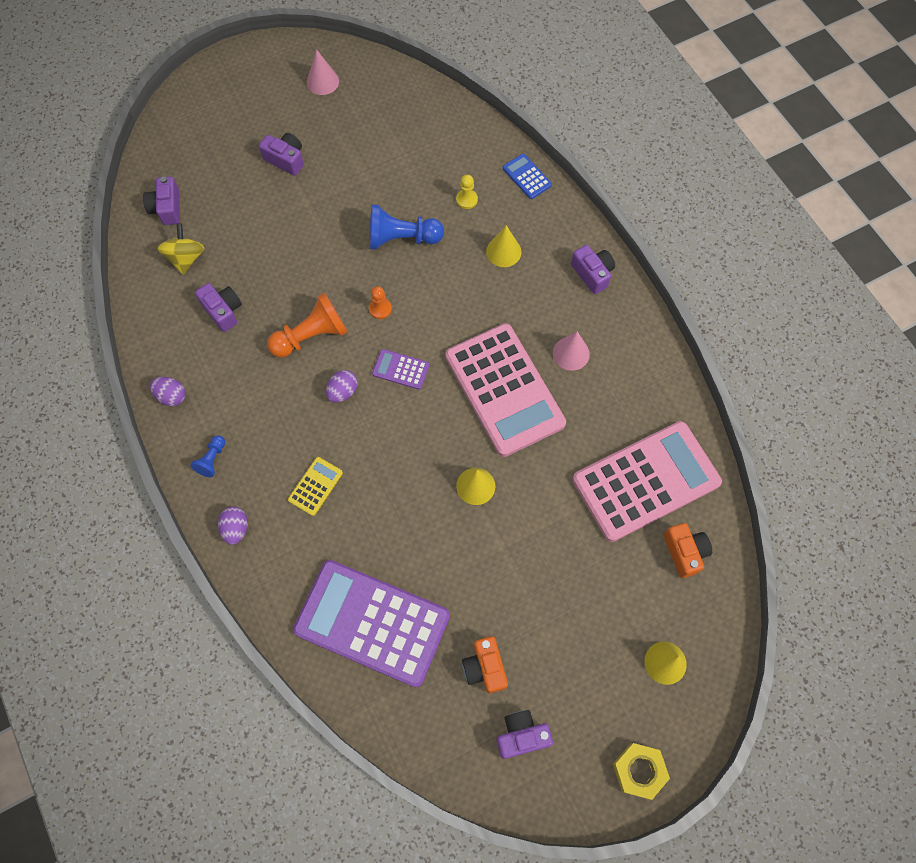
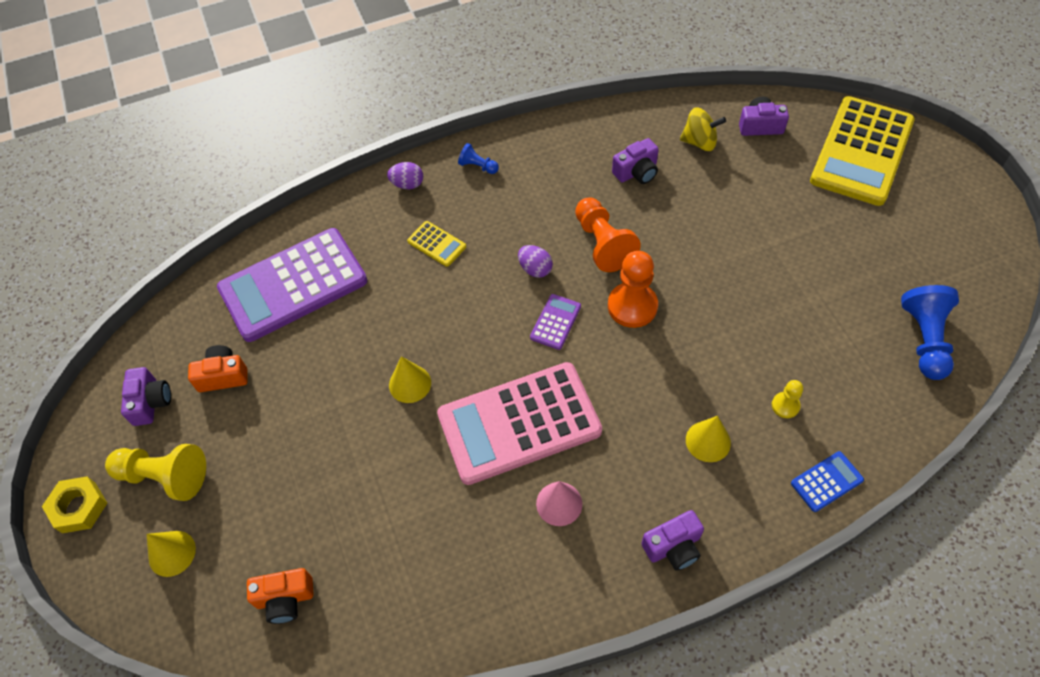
camera: 100 degrees right, 10 degrees down
purple egg [150,377,186,406] -> none
purple camera [259,133,304,176] -> none
purple calculator [293,560,450,687] -> purple calculator turned 150 degrees counterclockwise [217,228,367,342]
pink cone [307,49,339,95] -> none
blue pawn [369,204,444,250] -> blue pawn moved to [901,285,959,380]
orange pawn [369,286,392,319] -> orange pawn [608,251,658,328], size x1.95
pink calculator [573,421,722,542] -> none
none -> yellow pawn [105,444,206,501]
none -> yellow calculator [810,96,915,206]

